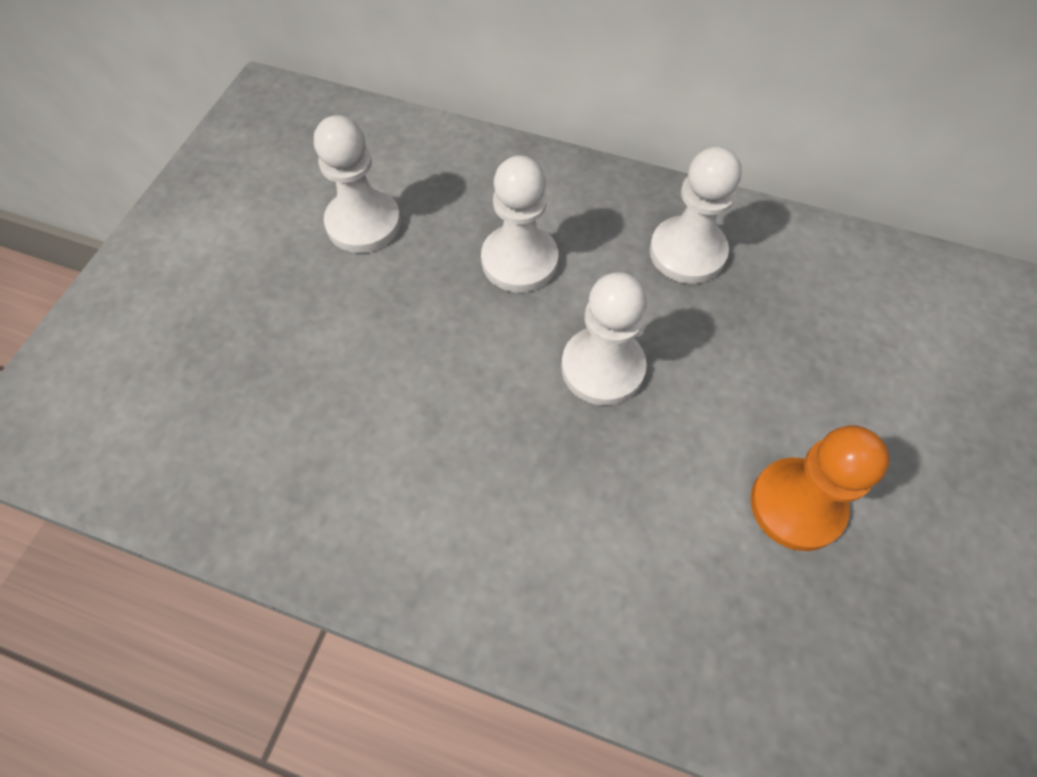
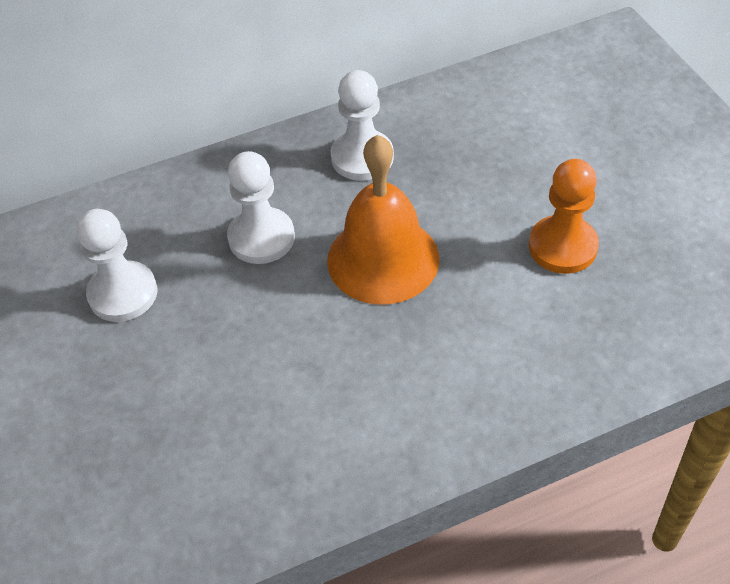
camera: 40 degrees left, 10 degrees down
white pawn [561,272,647,405] -> orange bell [327,135,439,305]

